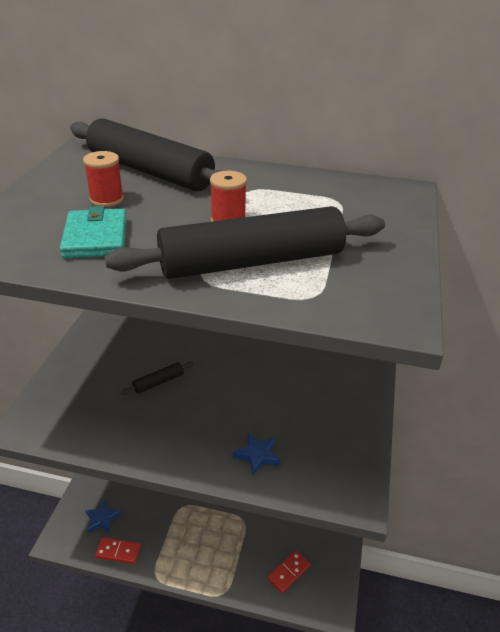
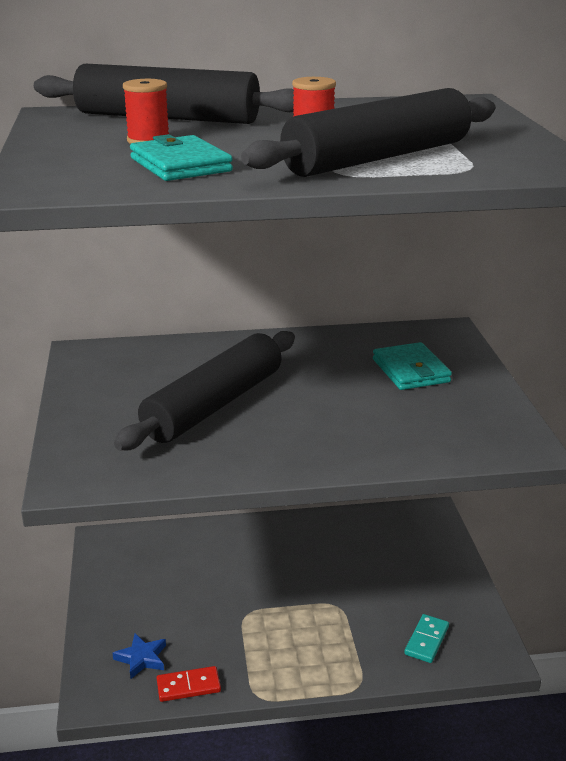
camera: 20 degrees left, 10 degrees down
black rolling pin [120,361,194,395] -> black rolling pin [114,331,295,450], size x2.48
blue star [233,433,280,475] -> none
red domino [267,550,310,593] -> turquoise domino [404,614,449,663]
none -> turquoise wallet [373,342,452,390]

